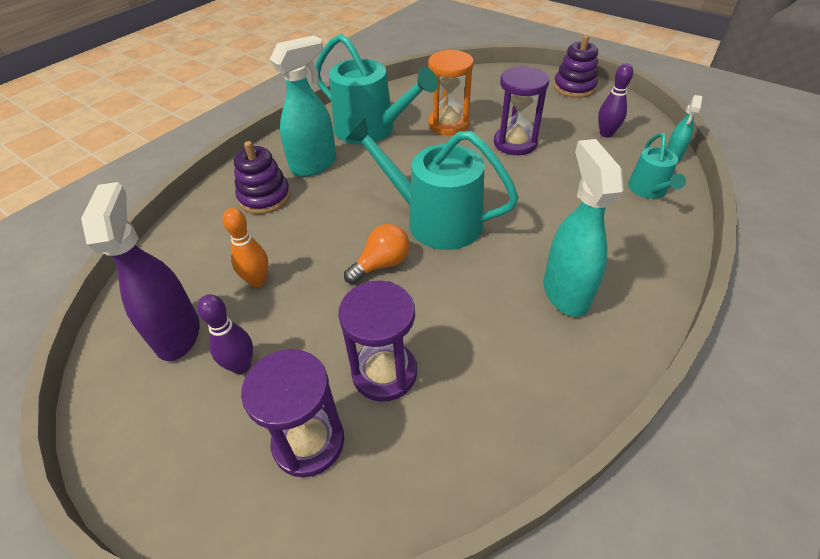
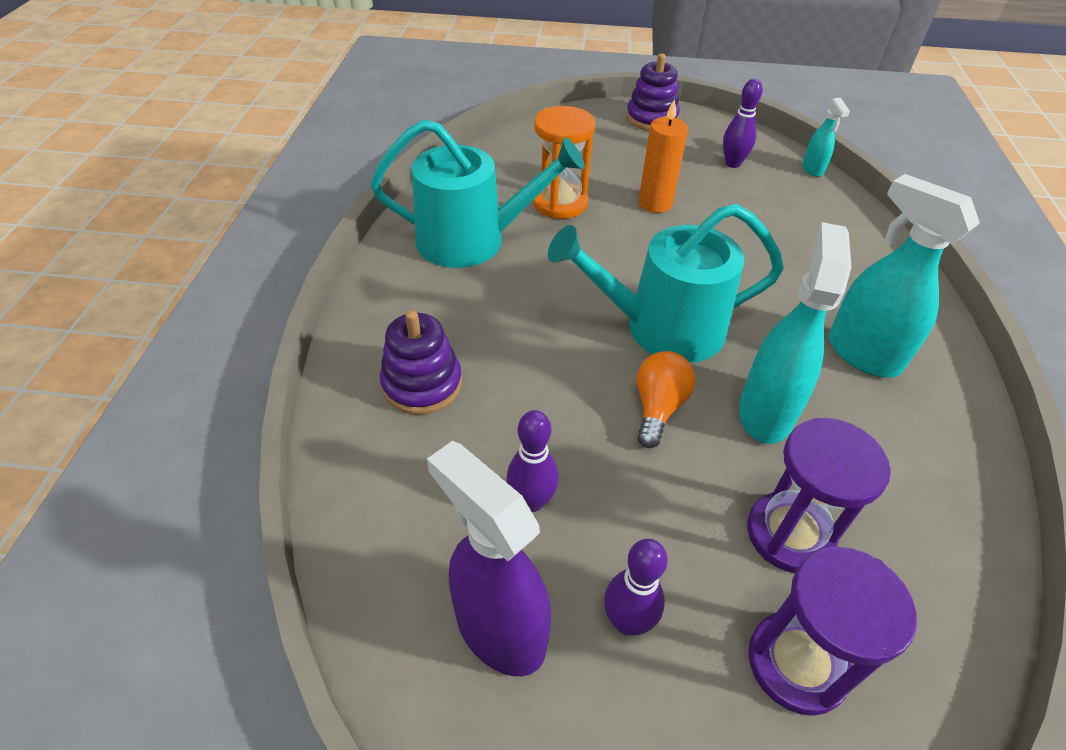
camera: 35 degrees left, 0 degrees up
orange bowling pin [223,208,268,287] -> purple bowling pin [507,410,559,512]
turquoise spray bottle [269,35,337,177] -> turquoise spray bottle moved to [739,222,851,444]
purple hourglass [494,66,549,155] -> orange candle [638,99,688,213]
turquoise watering can [628,133,686,199] -> none

